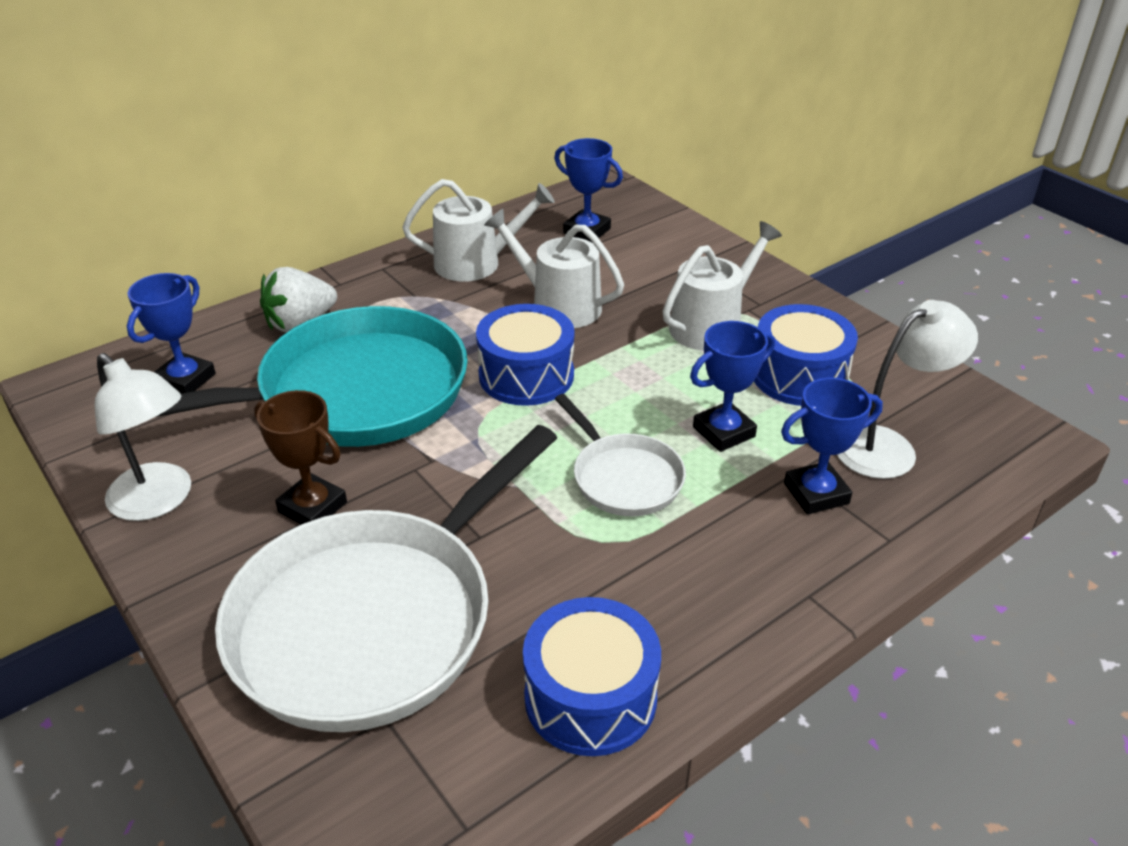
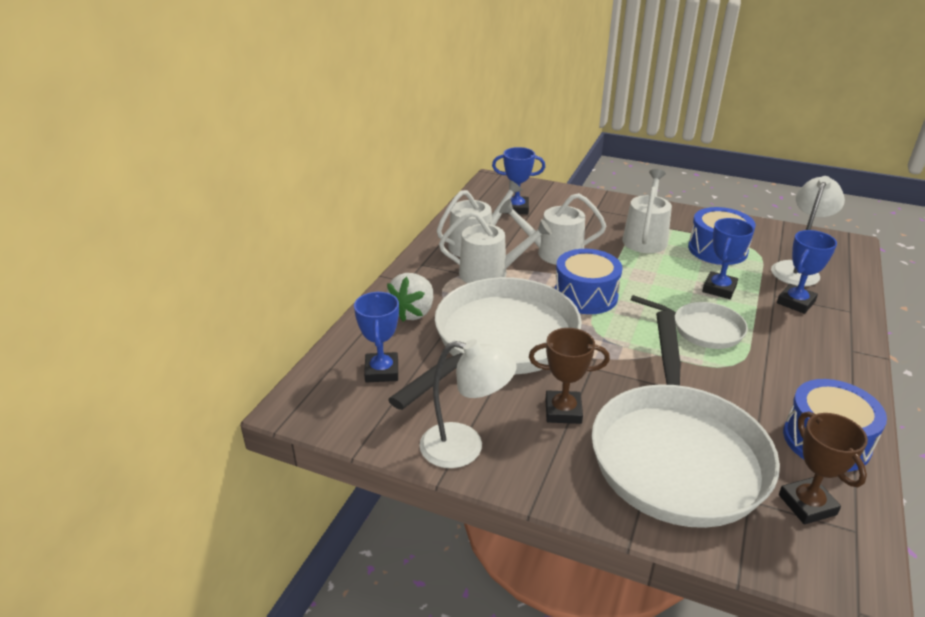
camera: 30 degrees left, 5 degrees down
turquoise pan [156,306,468,447] -> white pan [388,277,582,410]
none -> white watering can [439,211,552,283]
none -> brown trophy [779,411,868,524]

